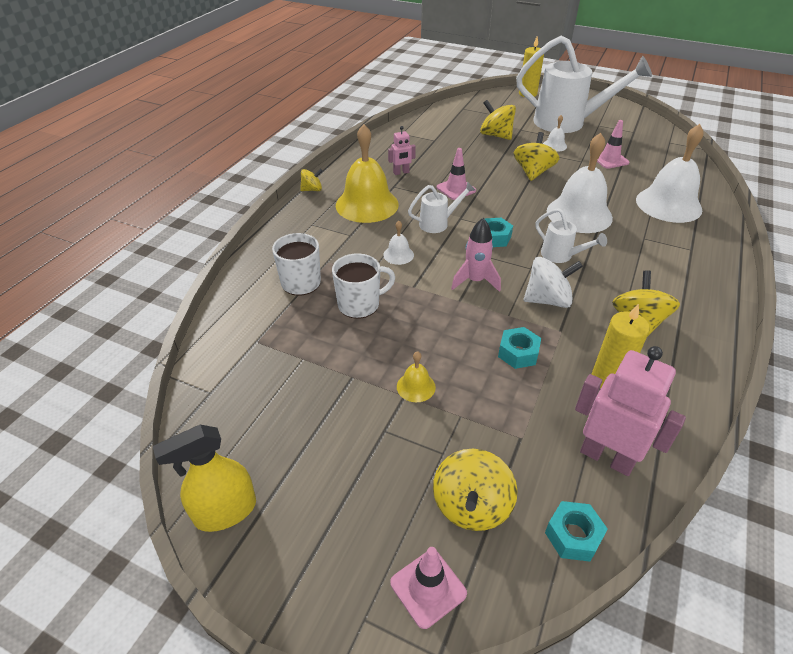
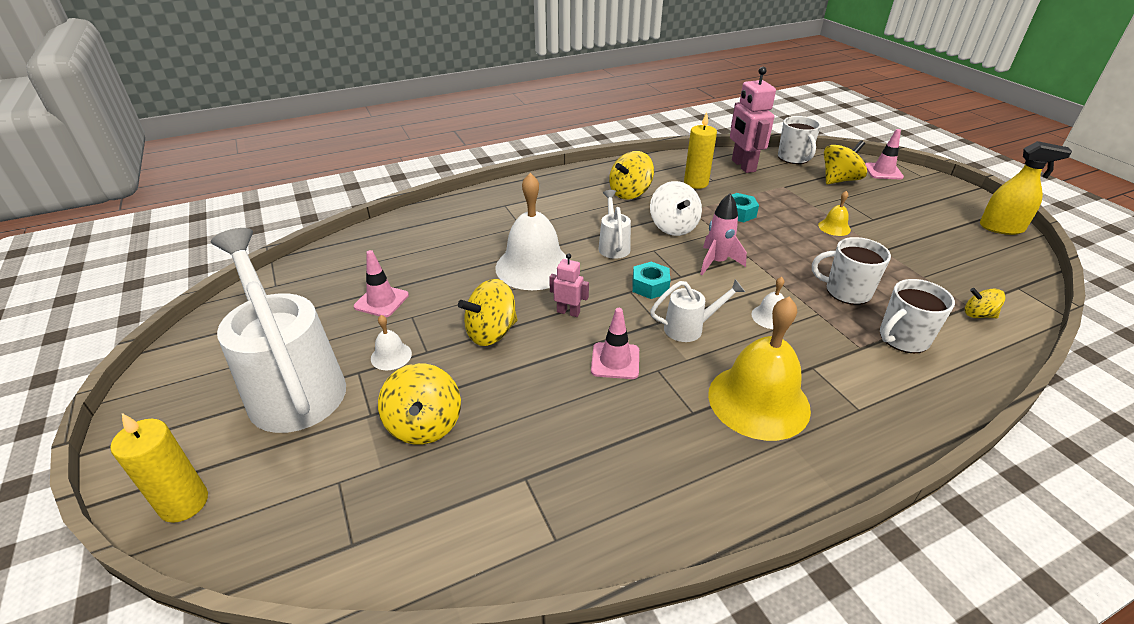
camera: 140 degrees left, 5 degrees down
yellow spinning top [300,169,323,191] -> yellow spinning top moved to [965,288,1005,318]
pink robot [388,126,416,175] -> pink robot moved to [549,253,589,317]
white watering can [408,181,475,233] -> white watering can turned 150 degrees clockwise [650,279,745,342]
white spinning top [524,257,583,308] -> white spinning top turned 135 degrees counterclockwise [650,181,702,236]
turquoise nut [545,501,608,562] -> white mug [778,116,821,164]
white bell [636,124,703,223] -> none

